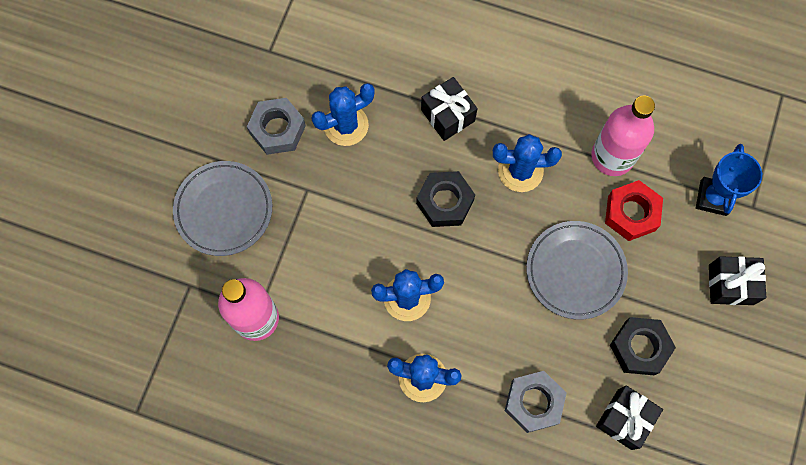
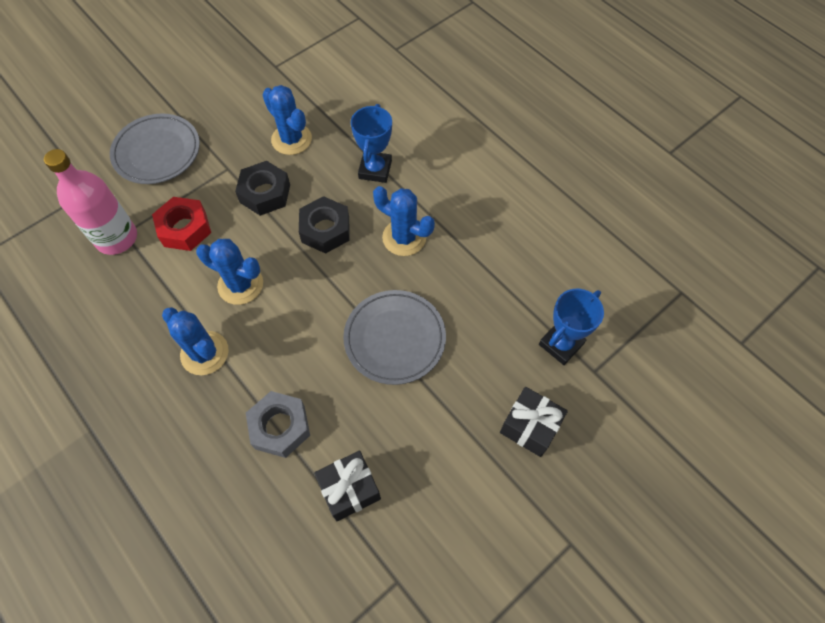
camera: 30 degrees right, 10 degrees down
grey nut [247,98,306,155] -> none
blue cactus [312,83,375,146] -> blue cactus turned 45 degrees clockwise [262,85,312,155]
black gift [421,77,478,141] -> blue trophy [351,104,392,183]
pink bottle [591,96,655,176] -> none
red nut [605,180,663,241] -> red nut moved to [152,197,211,251]
black nut [610,317,676,375] -> black nut moved to [235,161,290,216]

